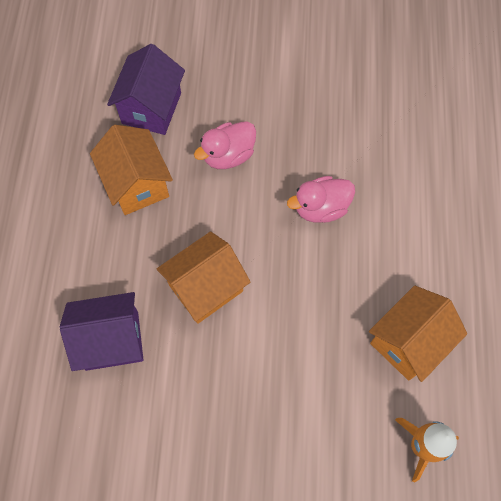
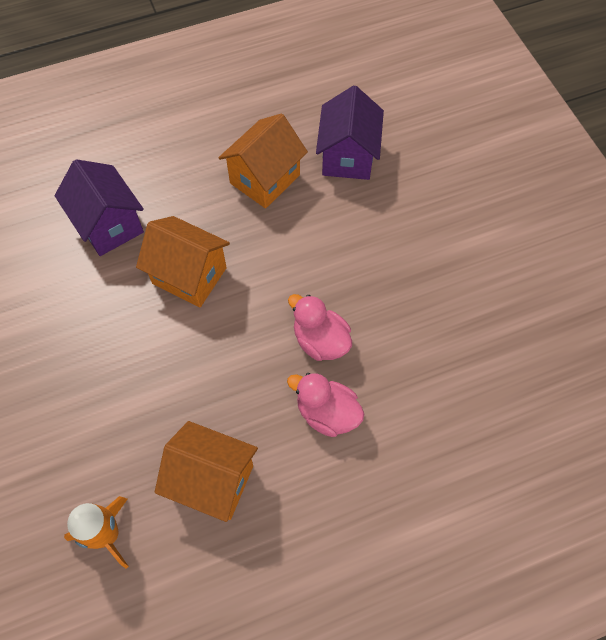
camera: 65 degrees right, 5 degrees down
purple house [107,44,185,135] -> purple house turned 75 degrees counterclockwise [316,85,384,180]
pink duck [194,121,256,169] -> pink duck moved to [287,373,364,437]

